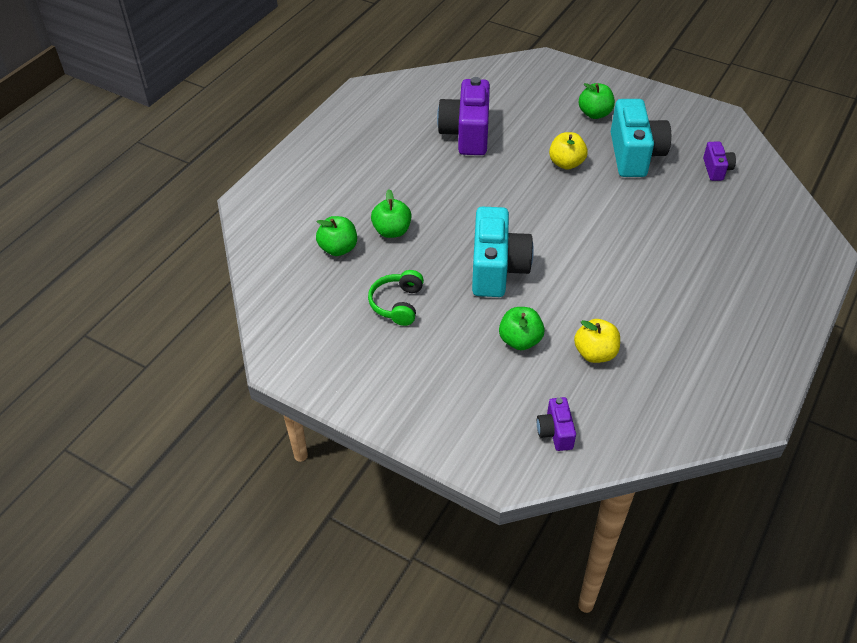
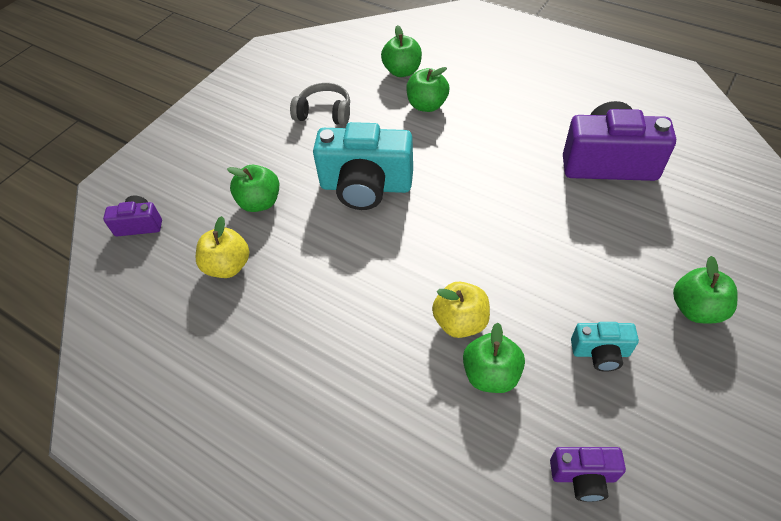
camera: 95 degrees right, 5 degrees up
green headphones [368,270,424,326] -> grey headphones [290,83,350,125]
yellow apple [549,132,588,170] -> yellow apple moved to [432,282,490,338]
turquoise camera [611,99,671,177] -> turquoise camera [571,322,639,372], size x0.49
none -> green apple [463,322,525,393]

